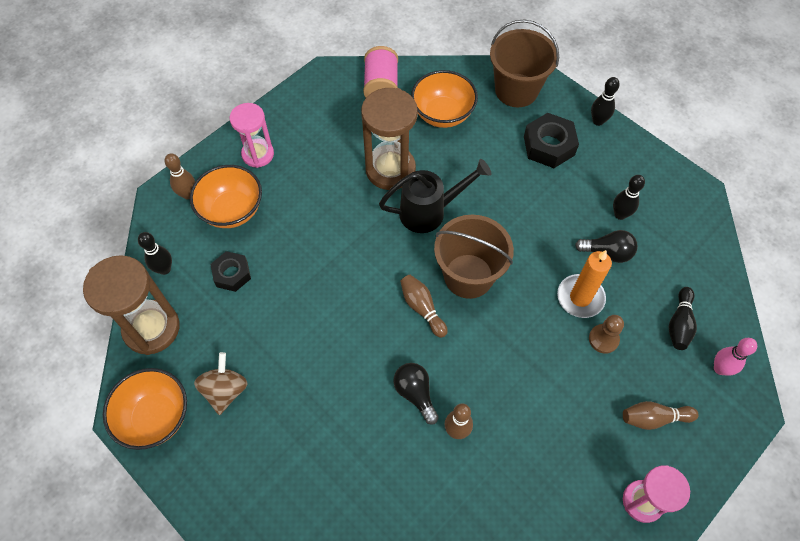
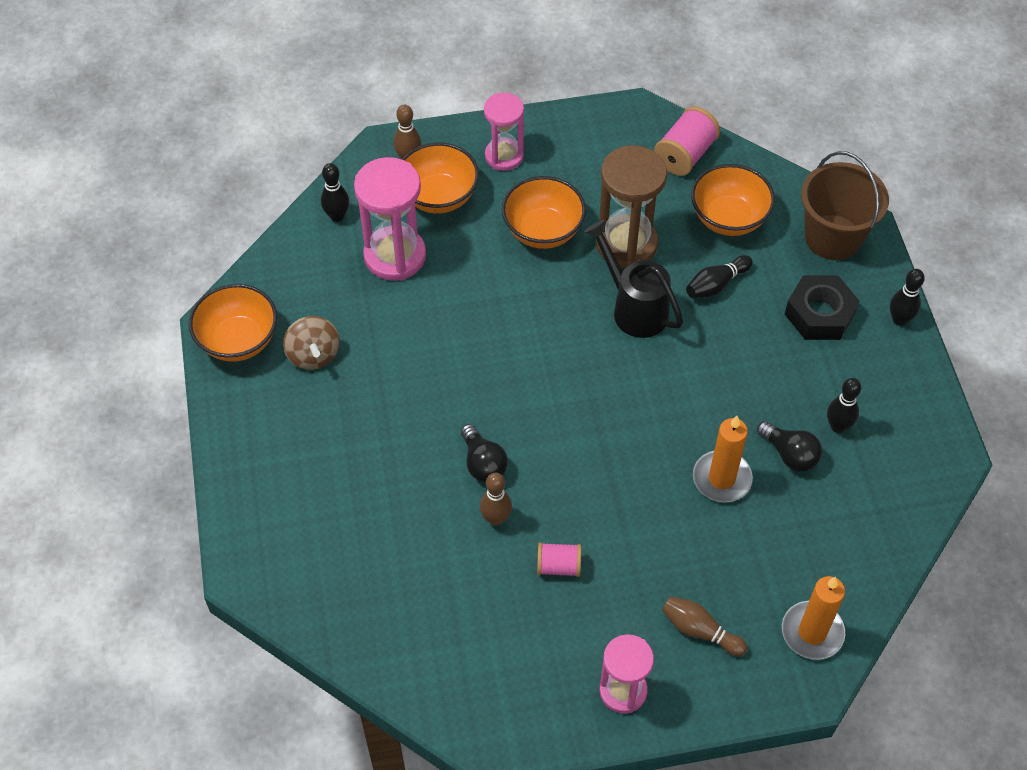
camera: 35 degrees right, 5 degrees down
brown hourglass [83,255,180,355] -> none
brown spinning top [194,352,247,415] -> brown spinning top turned 120 degrees clockwise [283,316,340,370]
black nut [211,251,251,292] -> pink hourglass [354,157,426,281]
black watering can [379,159,492,233] -> black watering can turned 150 degrees counterclockwise [584,220,683,338]
black light bulb [393,363,439,425] -> black light bulb turned 150 degrees clockwise [461,424,508,483]
brown bowling pin [400,275,448,338] -> none
brown bucket [434,215,514,299] -> none
brown pawn [589,315,624,354] -> none
black bowling pin [669,287,697,350] -> black bowling pin moved to [686,255,753,298]
pink bowling pin [714,338,757,376] -> orange candle [782,576,845,660]
none -> orange bowl [502,176,586,249]
none -> pink spool [537,542,581,577]

